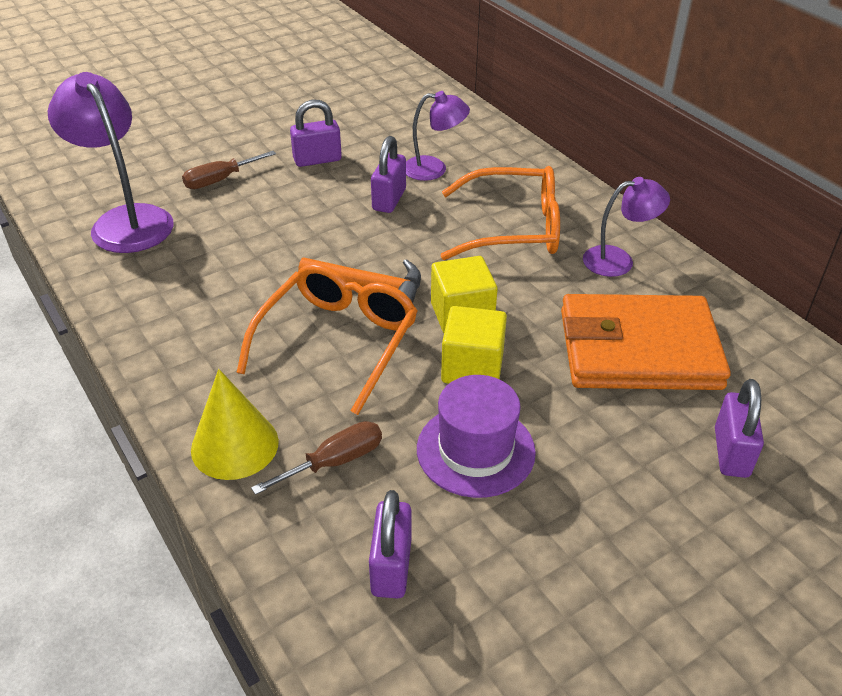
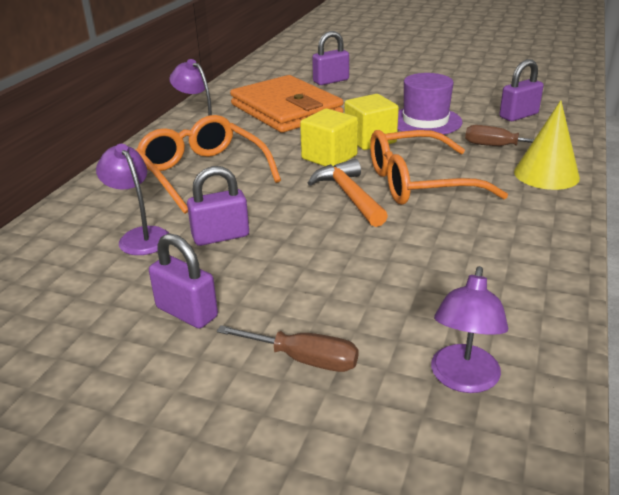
camera: 125 degrees left, 10 degrees down
purple lamp [48,72,174,253] -> purple lamp [431,266,508,393], size x0.59

